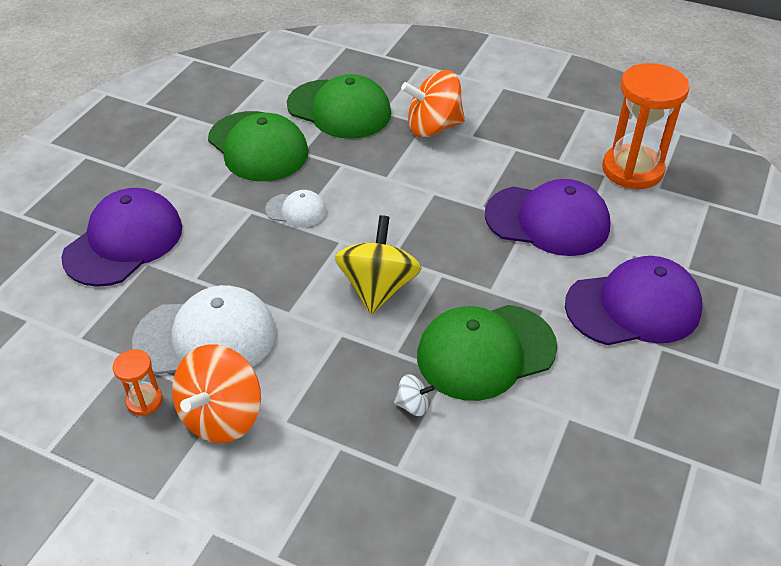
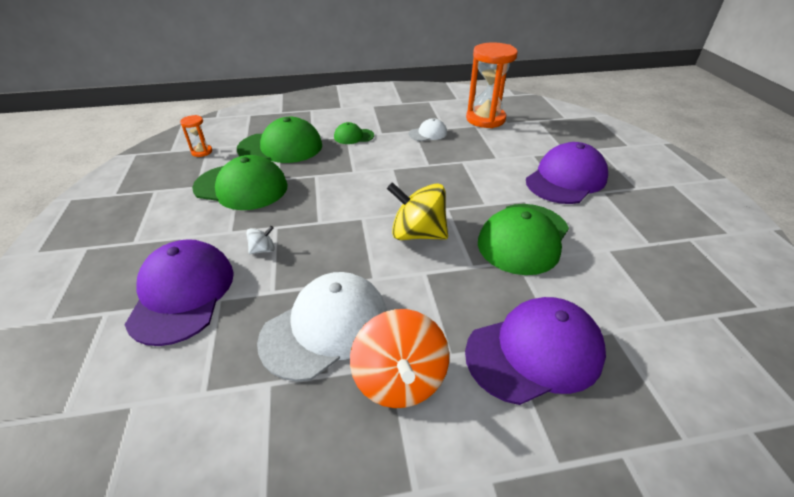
camera: 35 degrees left, 5 degrees down
orange hourglass [112,349,163,416] -> orange hourglass moved to [180,115,212,157]
white cap [265,190,327,227] -> white cap moved to [409,118,447,141]
yellow spinning top [335,215,421,314] -> yellow spinning top turned 45 degrees counterclockwise [387,182,448,240]
white spinning top [394,374,435,416] -> white spinning top moved to [247,226,275,254]
orange spinning top [401,70,465,137] -> green cap [334,122,374,144]
purple cap [485,179,610,256] -> purple cap moved to [465,297,606,405]

